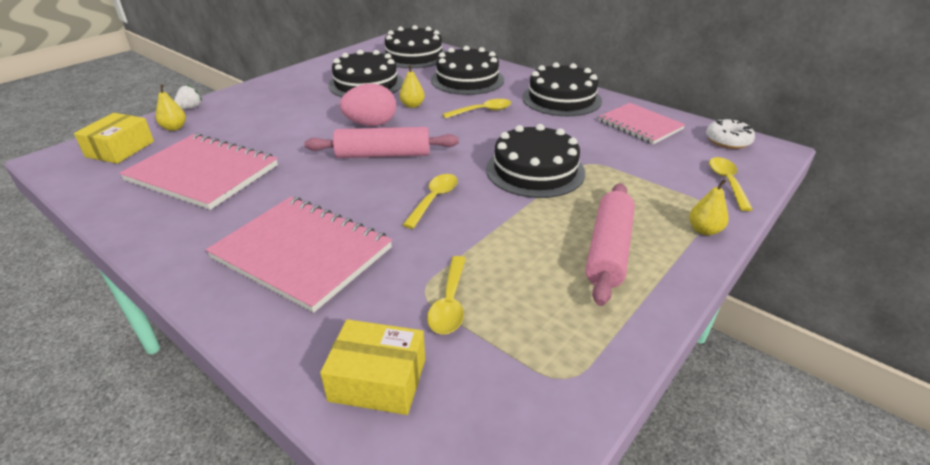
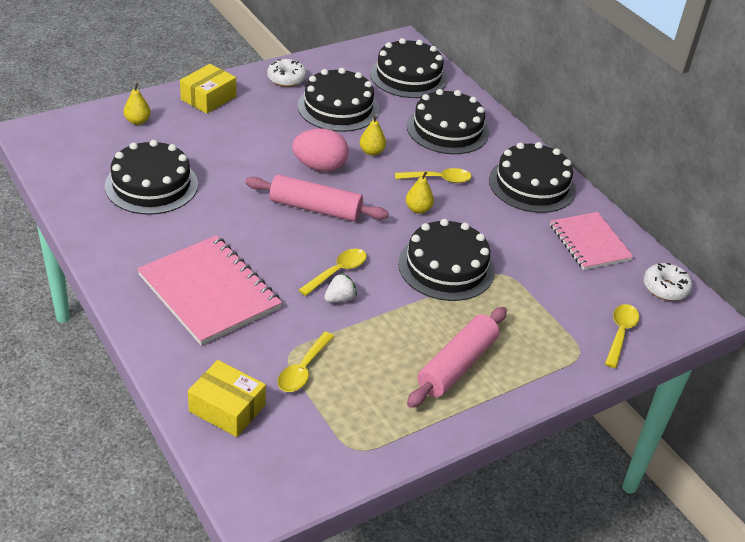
camera: 15 degrees right, 5 degrees up
yellow box [74,113,154,164] -> yellow box moved to [180,64,236,114]
pink notebook [119,133,278,210] -> black cake [105,140,198,215]
white strawberry [174,84,202,109] -> white strawberry moved to [324,273,357,302]
yellow pear [689,179,729,235] -> yellow pear moved to [406,172,434,214]
none -> white donut [267,59,307,87]

